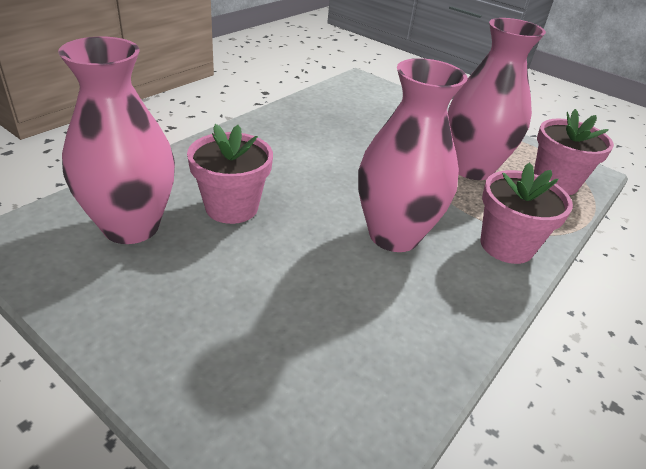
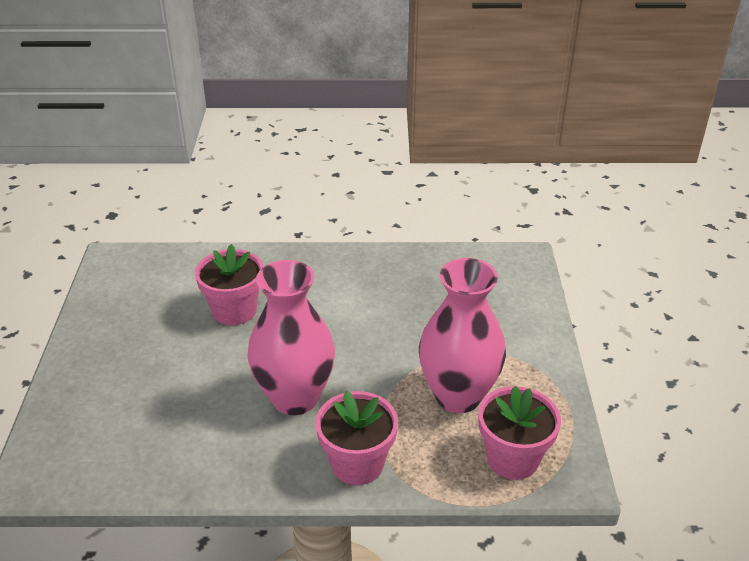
camera: 55 degrees right, 0 degrees up
pink vase [58,37,175,244] -> none

